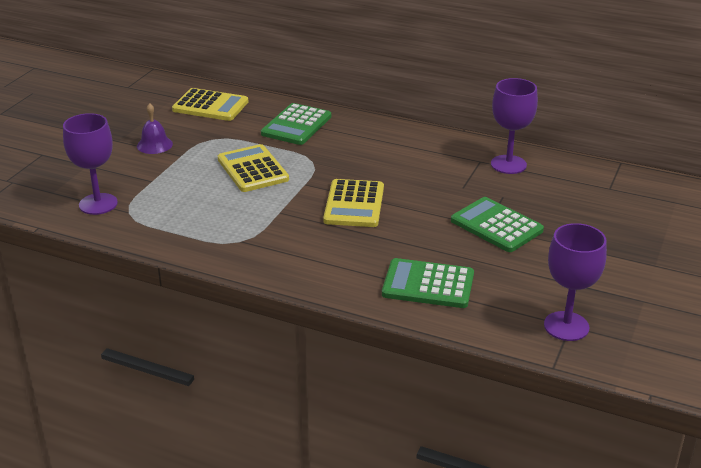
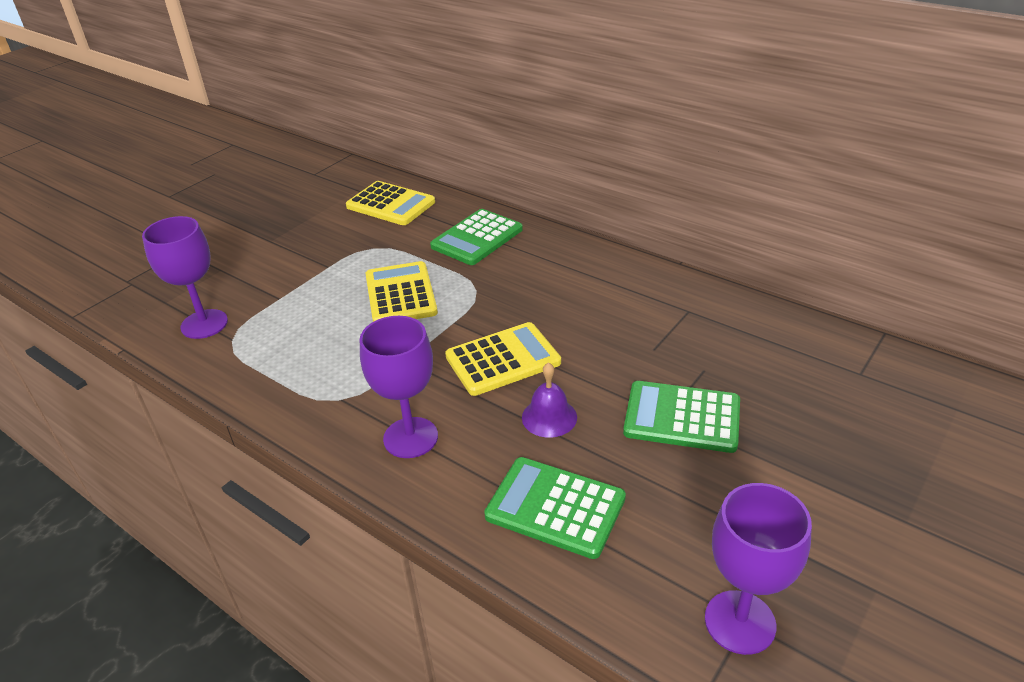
camera: 15 degrees right, 5 degrees up
purple bell [137,103,173,154] -> purple bell moved to [522,362,577,438]
yellow calculator [323,179,384,227] -> yellow calculator turned 135 degrees counterclockwise [445,322,561,396]
green calculator [451,197,544,252] -> green calculator turned 45 degrees counterclockwise [623,381,740,453]
purple goblet [491,78,538,174] -> purple goblet moved to [360,316,438,458]

